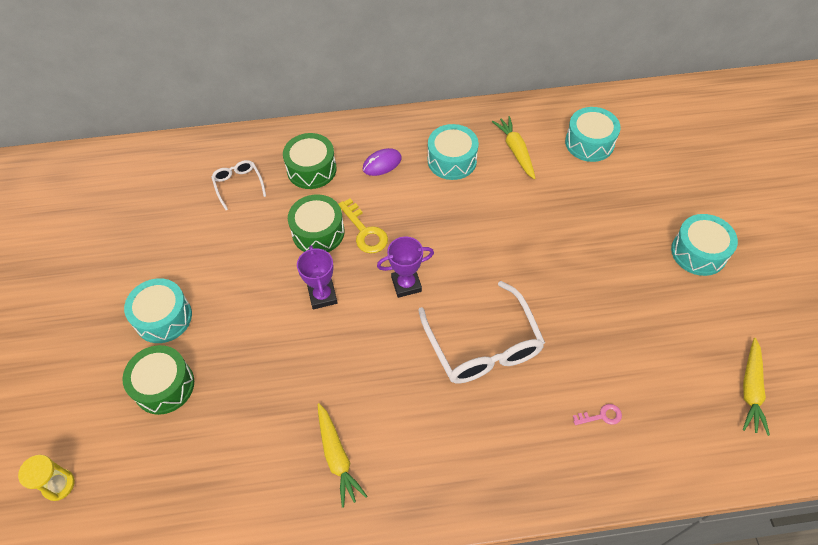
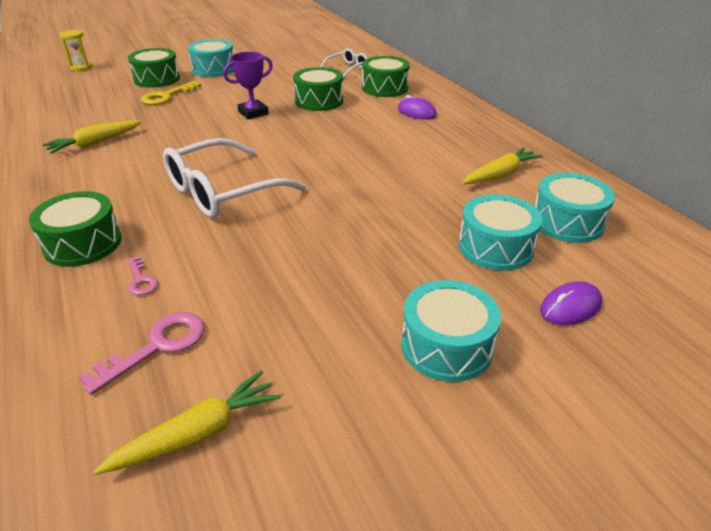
camera: 70 degrees right, 20 degrees down
yellow key [338,199,388,254] -> yellow key moved to [141,81,201,105]
purple trophy [377,236,434,298] -> none
turquoise drum [428,124,479,180] -> turquoise drum moved to [459,194,542,271]
yellow carrot [743,338,770,436] -> yellow carrot turned 150 degrees clockwise [94,370,281,475]
none -> green drum [29,191,122,267]
none -> pink key [79,312,205,395]
none -> purple mouse [540,281,602,325]

